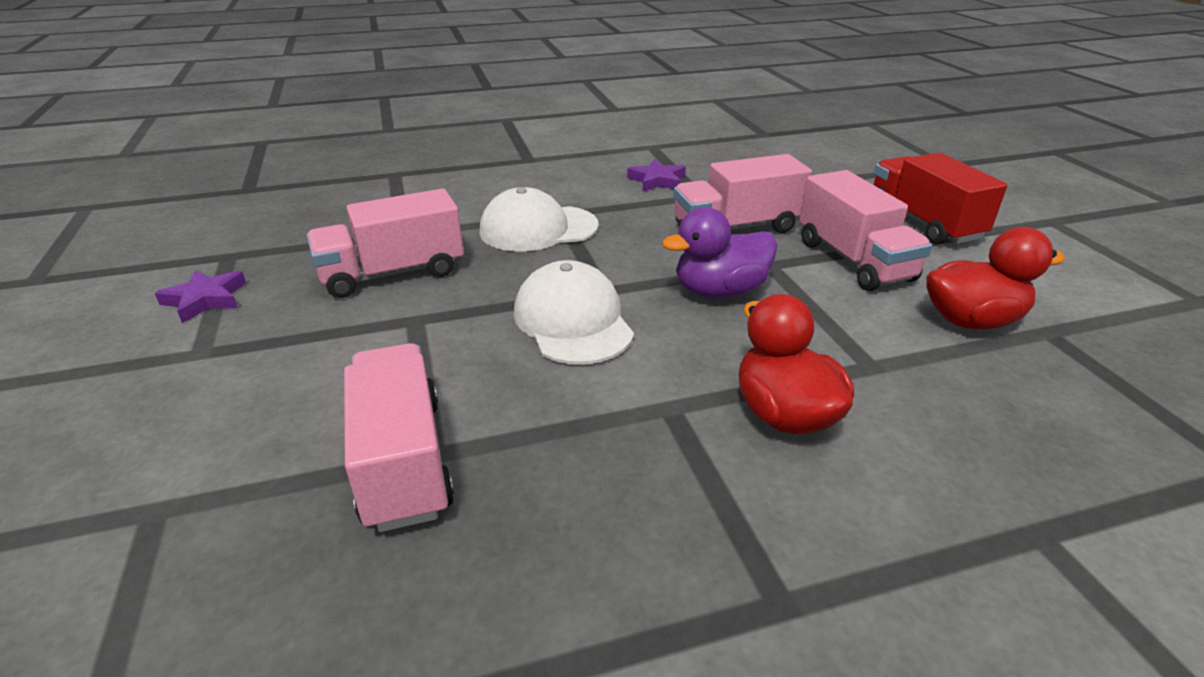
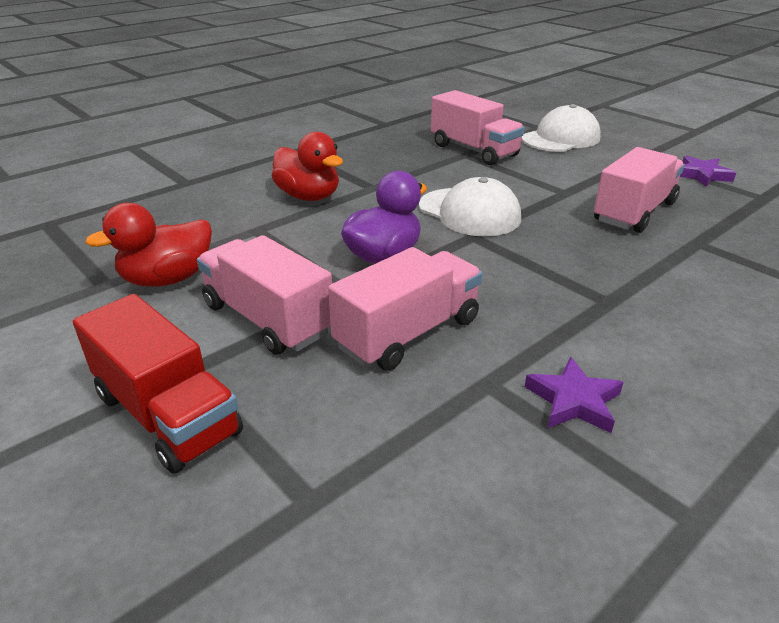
camera: 155 degrees right, 0 degrees up
white cap [479,187,599,252] -> white cap moved to [521,104,601,152]

